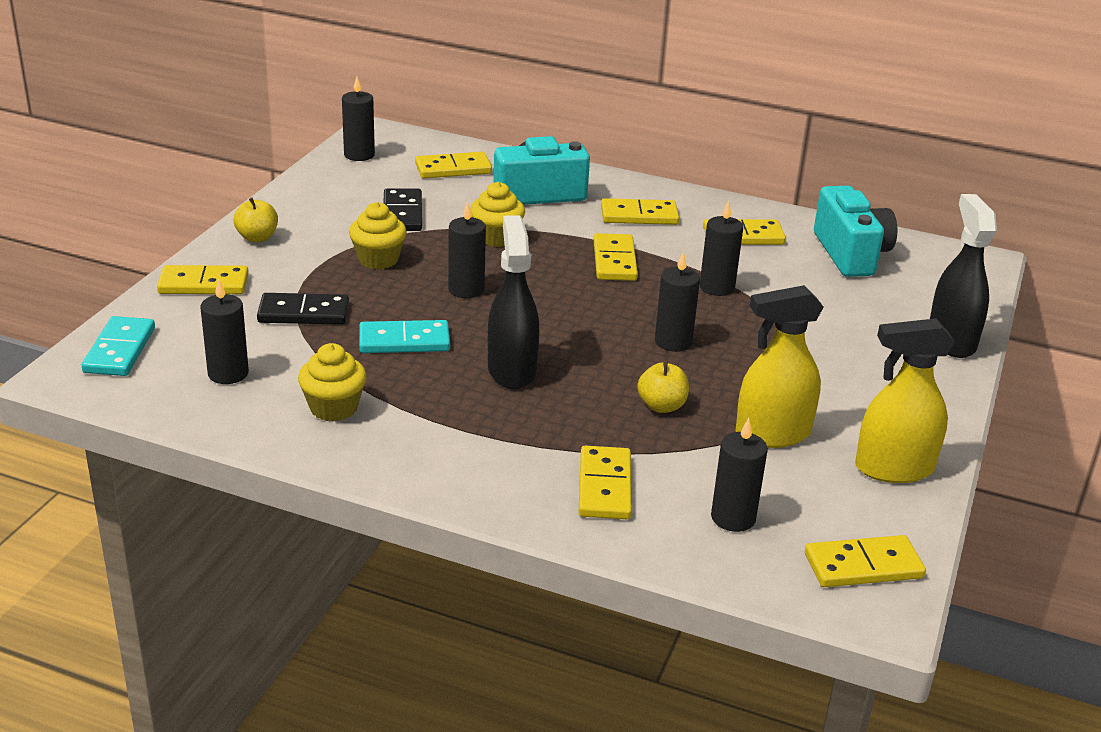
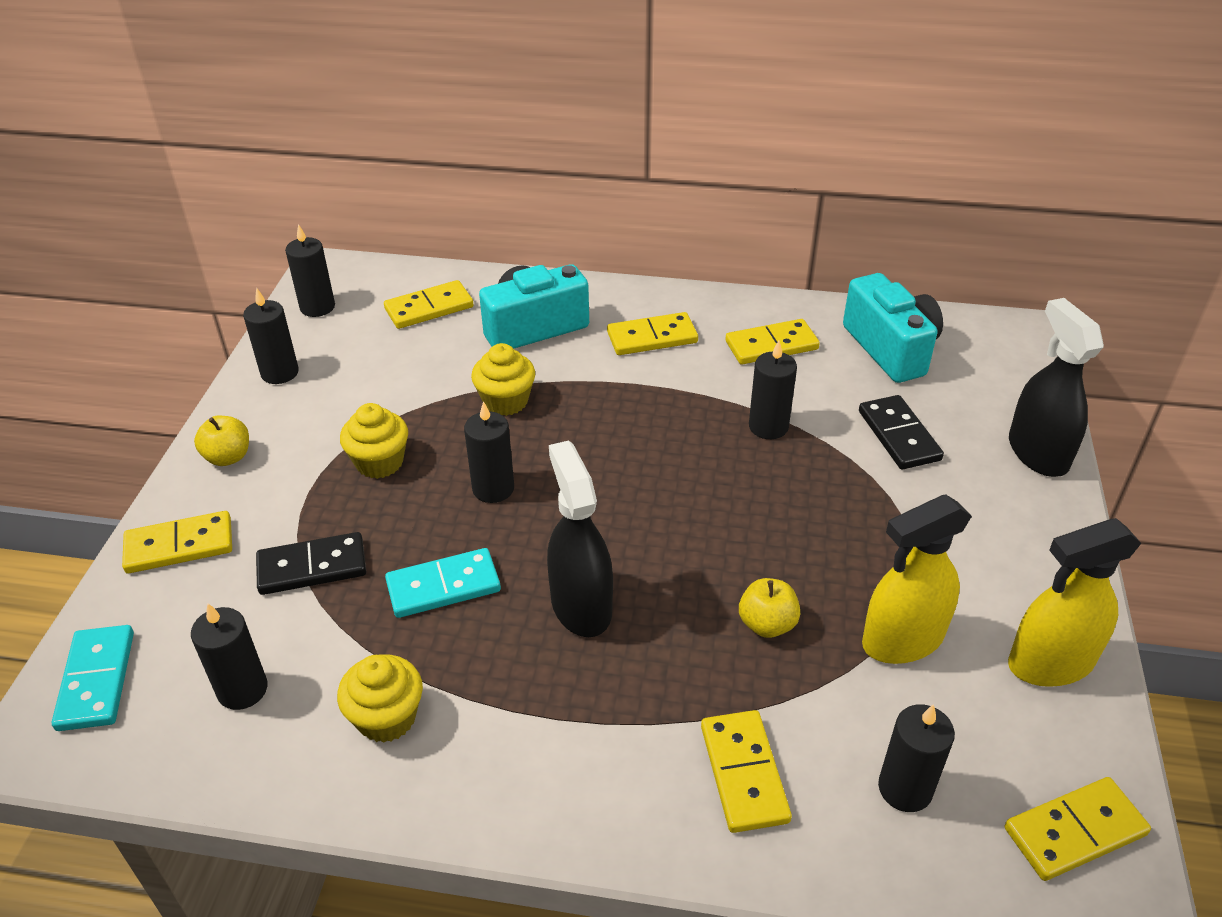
camera: 10 degrees left, 10 degrees up
black domino [383,188,422,231] -> black domino moved to [859,395,944,469]
yellow domino [594,233,638,281] -> none
black candle [655,251,700,352] -> black candle moved to [243,288,299,384]

